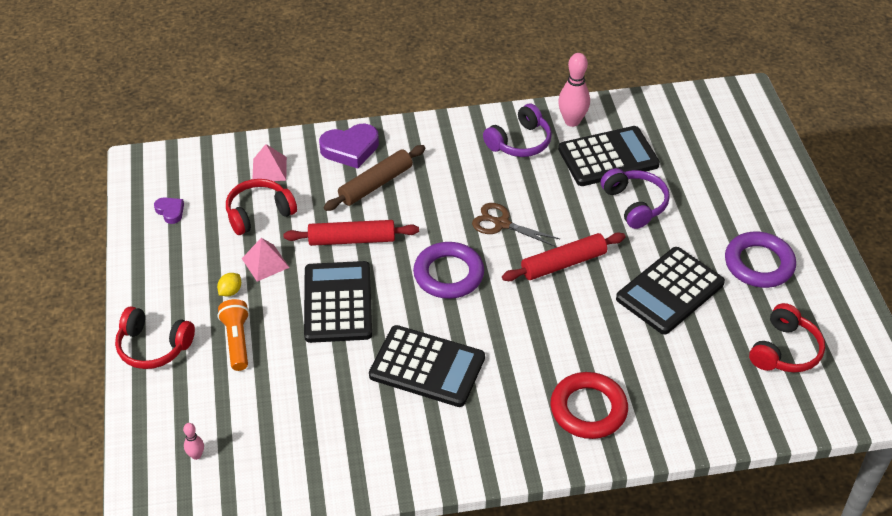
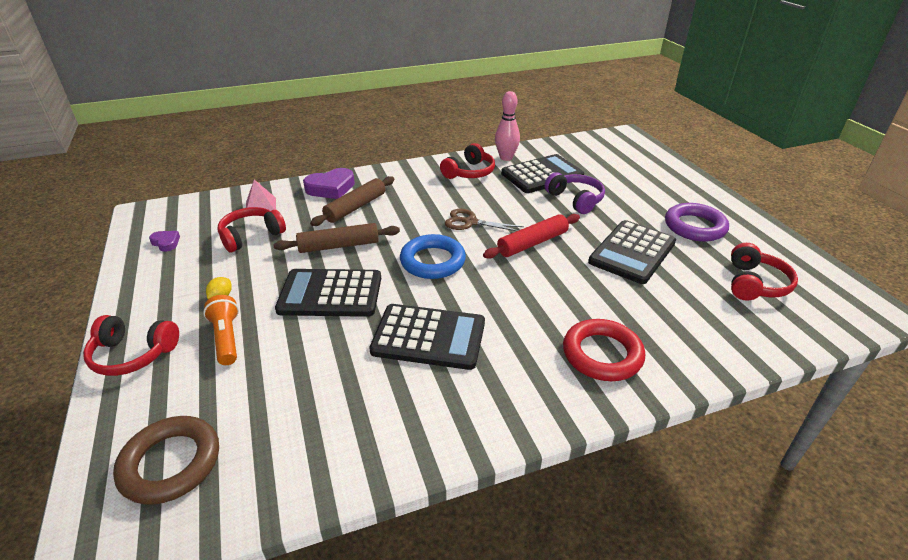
camera: 10 degrees left, 10 degrees down
pink bowling pin [183,423,204,460] -> brown ring [113,416,219,505]
pink pyramid [242,238,290,282] -> none
red rolling pin [284,220,419,246] -> brown rolling pin [273,223,400,253]
black calculator [304,261,372,343] -> black calculator turned 75 degrees counterclockwise [275,269,381,317]
purple ring [413,242,484,299] -> blue ring [400,234,466,279]
purple headphones [483,103,552,157] -> red headphones [440,143,495,179]

